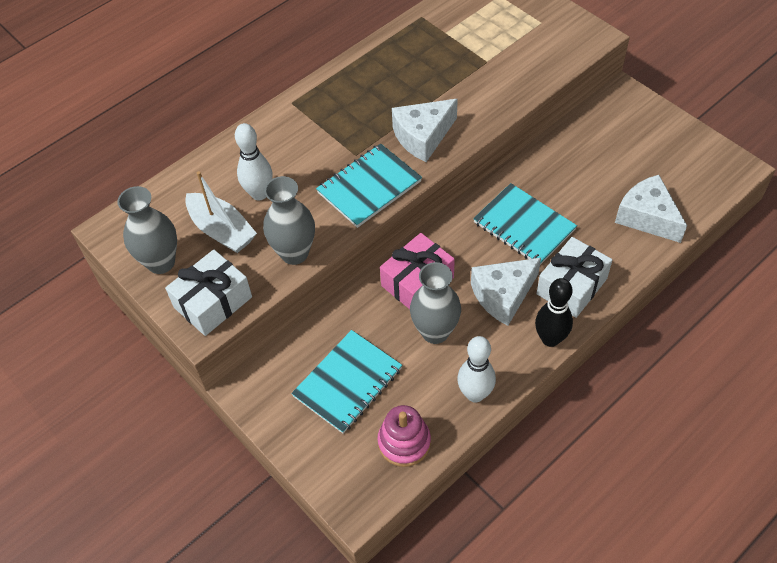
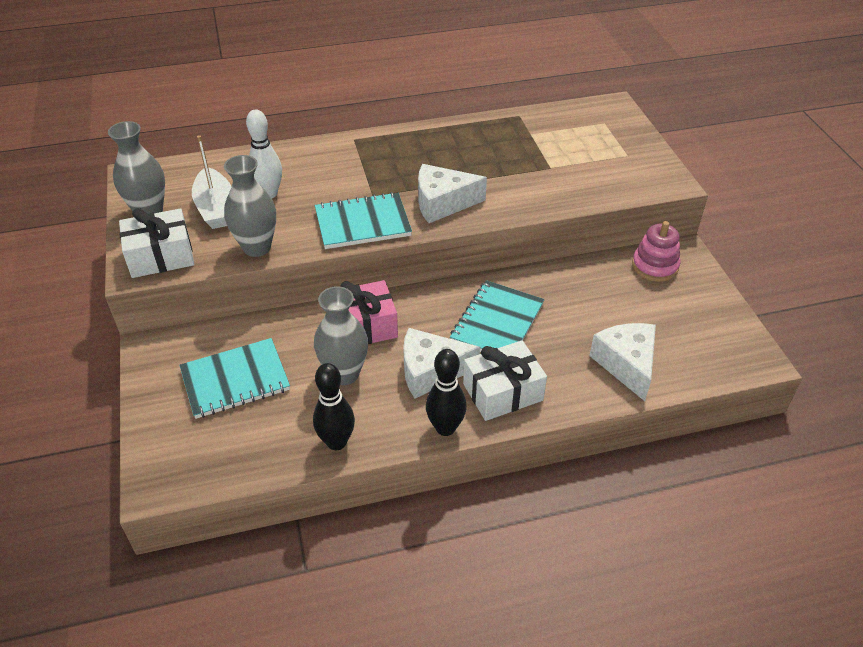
camera: 25 degrees right, 10 degrees down
pink stacking toy [377,405,431,467] -> pink stacking toy moved to [632,221,680,282]
white bowling pin [457,336,496,402] -> black bowling pin [313,363,355,450]
turquoise notebook [473,183,577,265] -> turquoise notebook turned 45 degrees clockwise [450,280,545,352]

